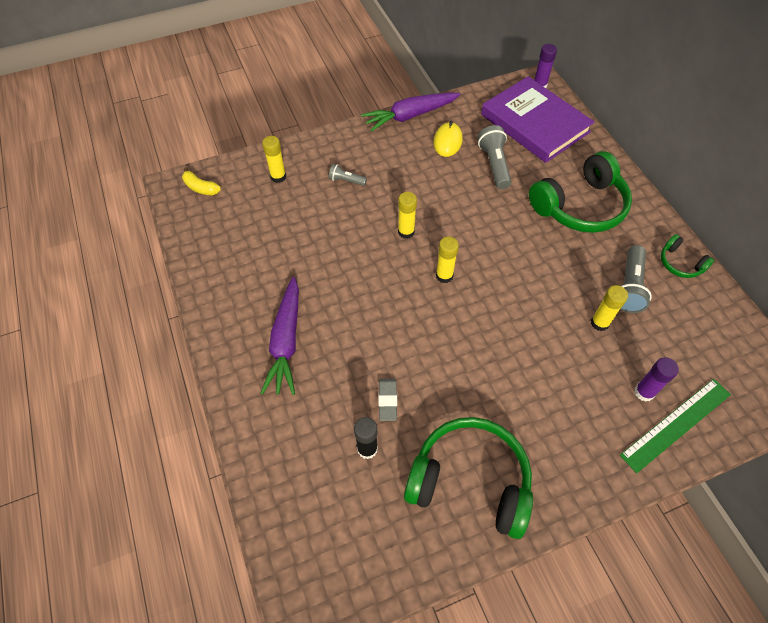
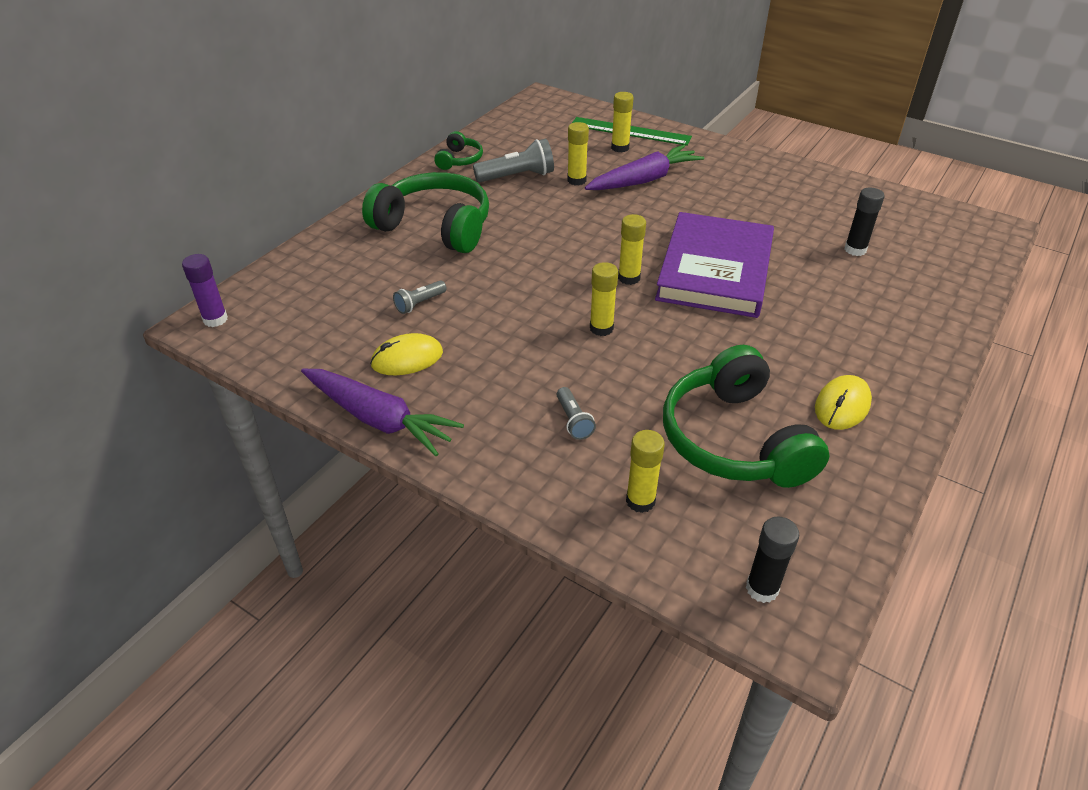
camera: 125 degrees left, 15 degrees down
yellow banana [182,167,221,195] -> black glue stick [746,516,799,603]
purple carrot [261,277,299,395] -> purple carrot moved to [585,145,704,190]
grey eraser [378,379,397,421] -> none
green headphones [404,417,533,539] -> green headphones moved to [663,345,829,488]
grey flashlight [478,125,512,189] -> grey flashlight [393,281,447,314], size x0.57
purple book [481,76,594,163] -> purple book moved to [655,212,774,318]
purple glue stick [634,357,679,402] -> yellow glue stick [611,92,634,152]
none -> yellow mouse [815,375,872,430]

